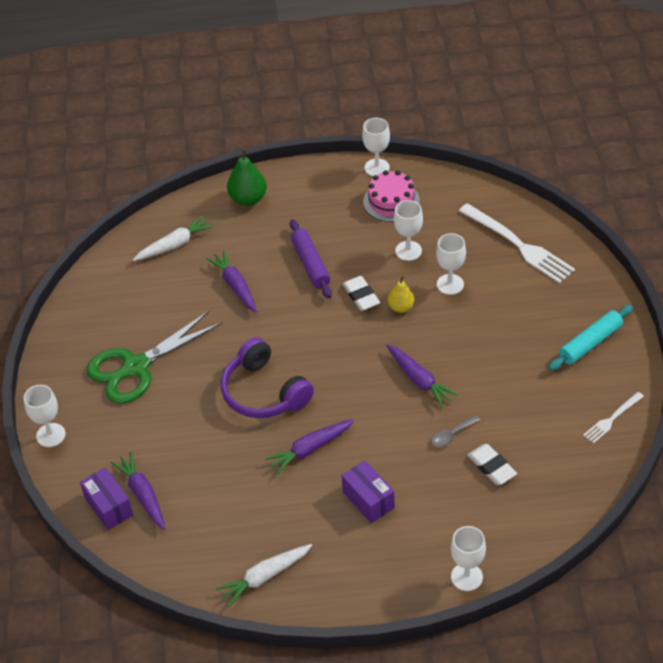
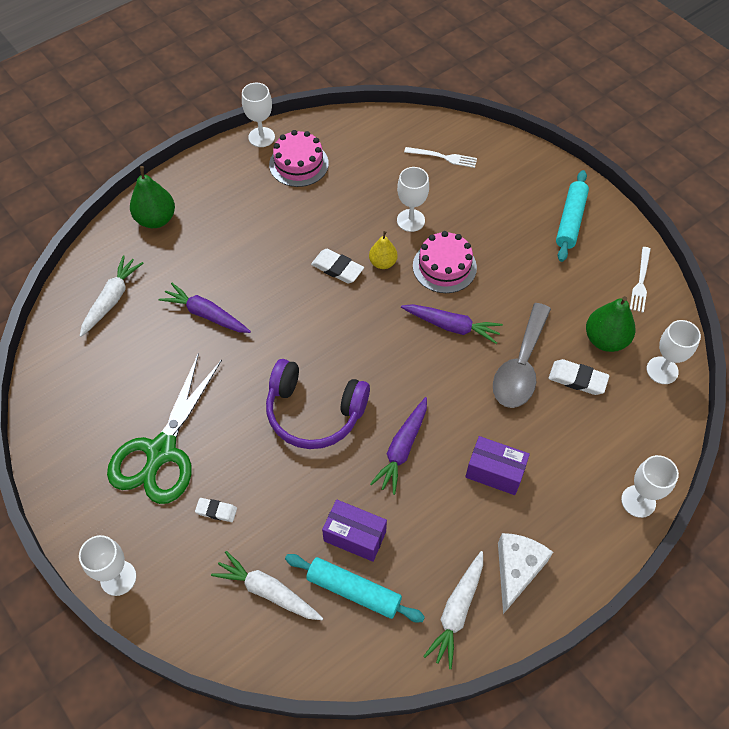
camera: 35 degrees left, 10 degrees up
purple box [80,467,133,530] -> purple box moved to [322,499,387,562]
purple carrot [110,452,165,529] -> white carrot [211,551,323,620]
purple rolling pin [290,219,332,298] -> none
white goblet [394,200,423,261] -> white goblet moved to [647,320,701,384]
grey spoon [431,415,480,447] -> grey spoon [493,303,551,408], size x2.14
white fork [459,203,575,284] -> white fork [404,147,477,168], size x0.52
none -> white eraser [195,498,237,522]
none -> turquoise rolling pin [285,554,425,622]
none -> pink cake [413,231,477,293]
none -> white cheese [498,533,553,614]
none -> green pear [586,296,635,352]

